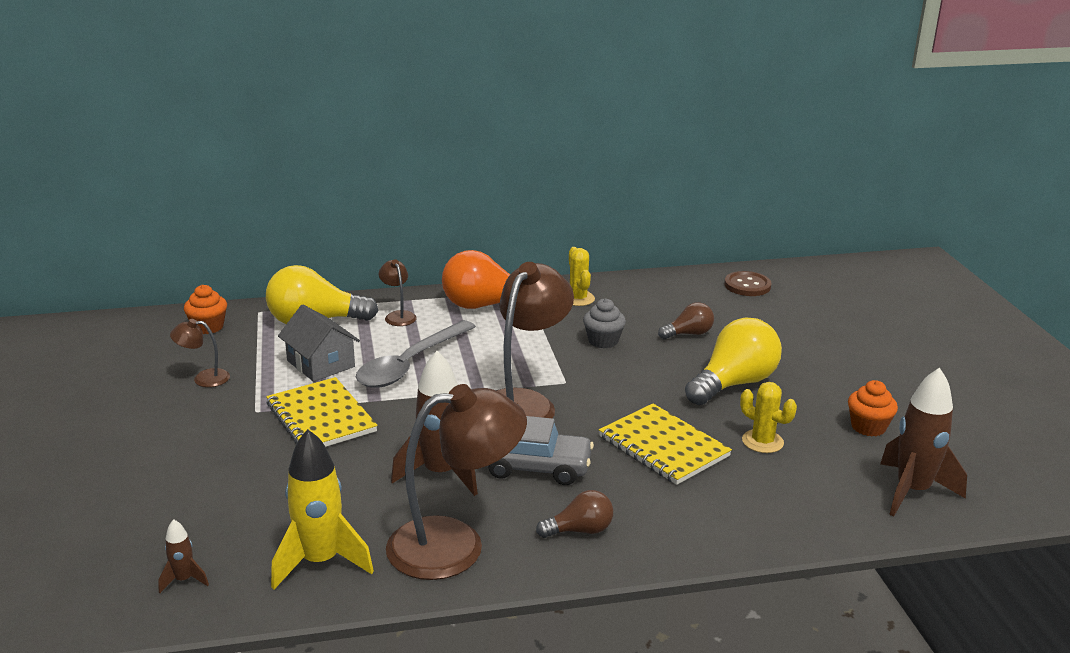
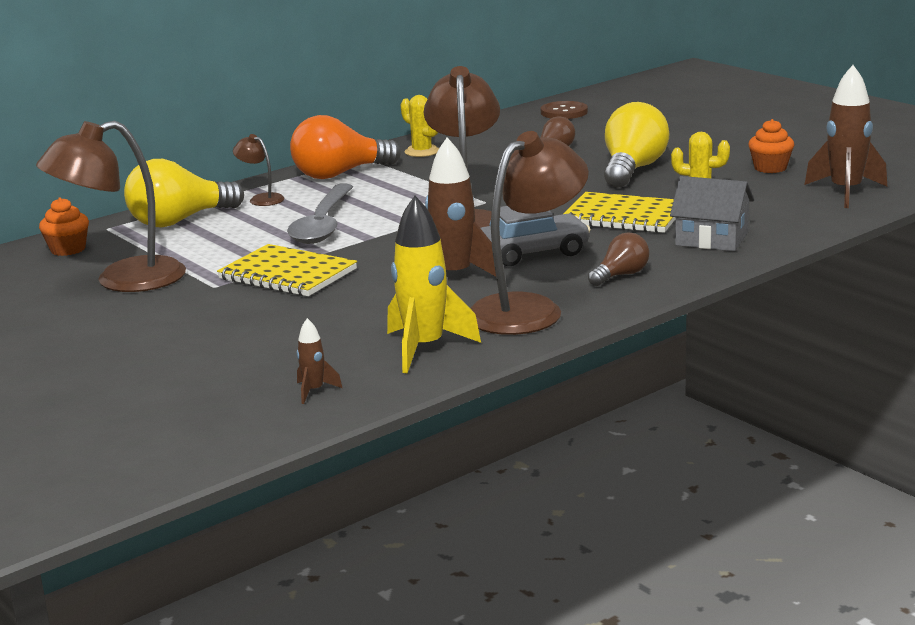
camera: 25 degrees left, 5 degrees down
brown lamp [170,319,230,387] -> brown lamp [36,120,186,292], size x2.19
grey house [278,304,360,382] -> grey house moved to [670,176,754,251]
grey cupcake [583,298,626,348] -> none

